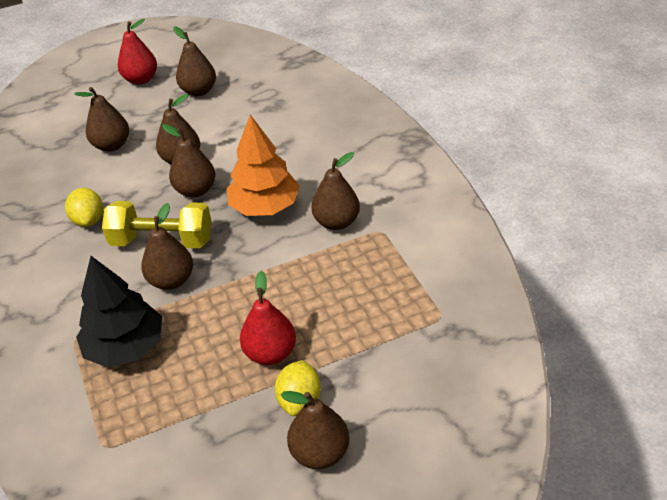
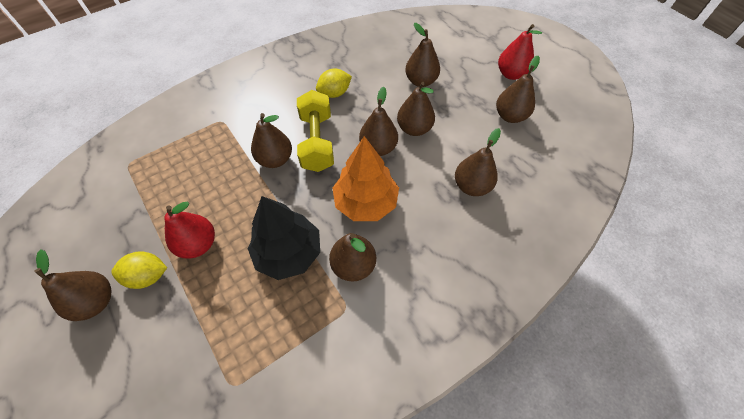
camera: 75 degrees right, 15 degrees up
black tree [76,256,162,368] -> black tree moved to [248,196,320,280]
none -> brown pear [455,128,501,196]

